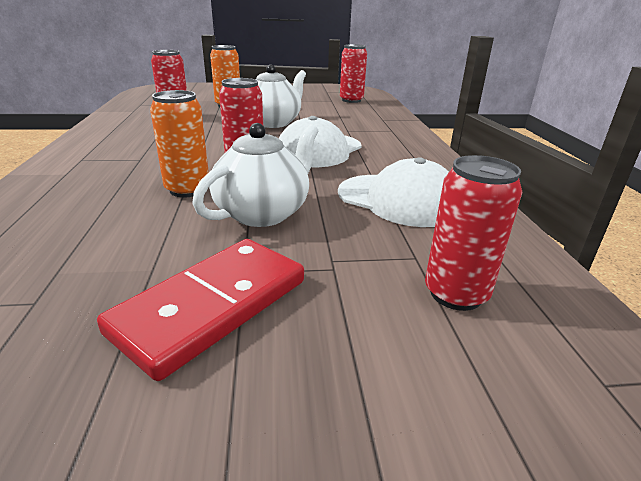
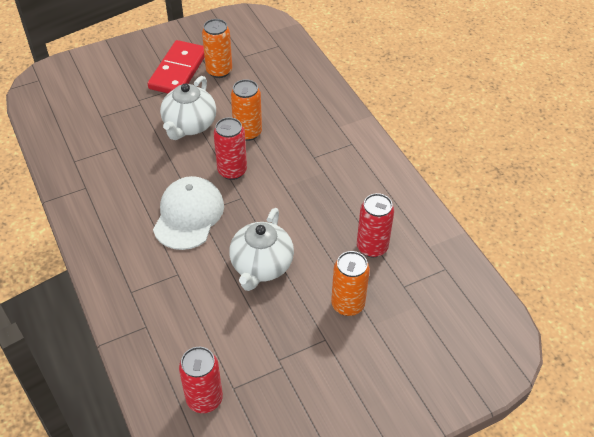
camera: 160 degrees right, 20 degrees up
white cap [338,157,449,227] -> none
red can [425,155,522,311] -> none
none -> orange can [202,19,232,78]

